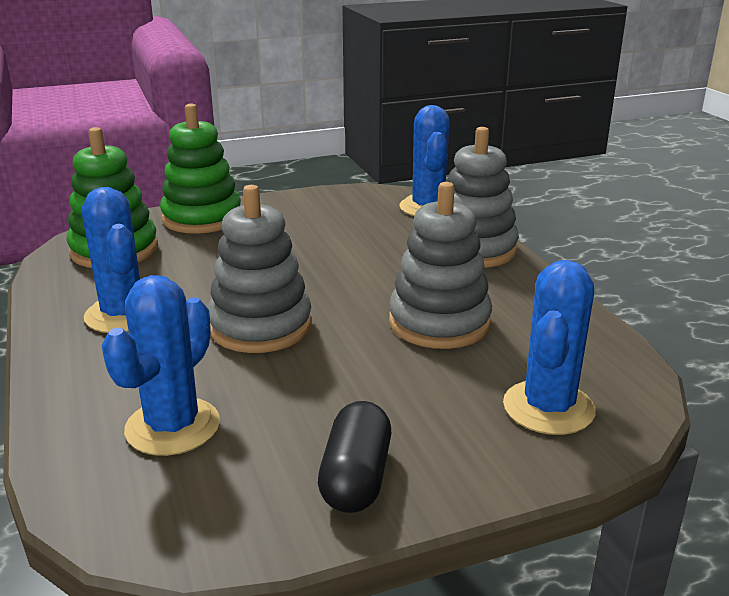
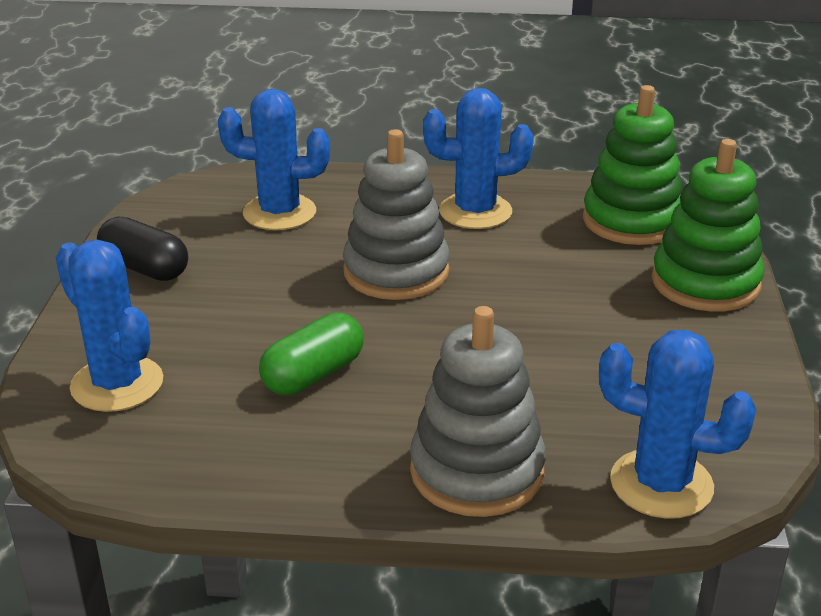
camera: 115 degrees right, 5 degrees up
blue cactus [101,275,220,456] -> blue cactus turned 45 degrees counterclockwise [218,89,330,230]
grey stacking toy [389,182,492,349] -> green capsule [259,313,364,395]

